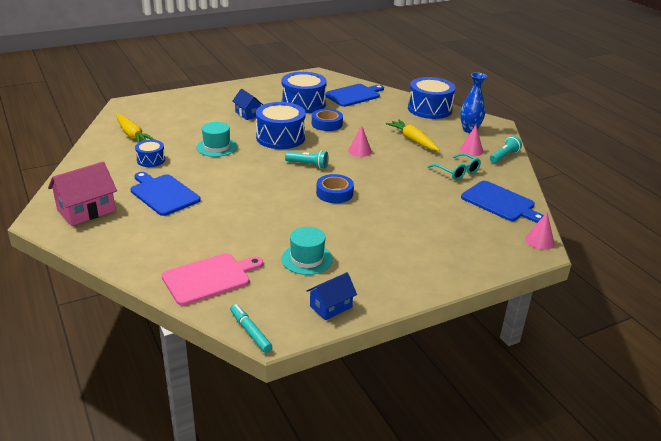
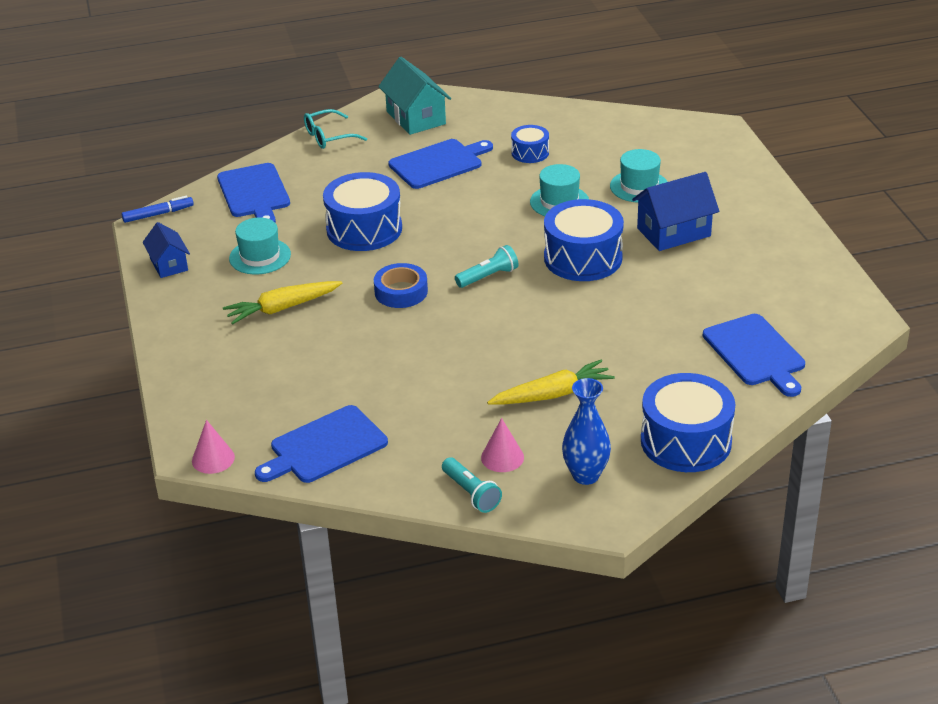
camera: 105 degrees right, 5 degrees up
pink house [48,162,117,226] -> turquoise house [378,57,451,135]
yellow carrot [116,114,155,143] -> yellow carrot moved to [223,281,342,324]
pink cutting board [162,253,263,306] -> blue cutting board [217,163,290,223]
turquoise marker [230,304,272,353] -> blue marker [122,196,194,223]
blue house [233,89,263,120] -> blue house [632,172,719,251], size x1.60
blue drum [281,72,327,113] -> blue drum moved to [323,172,402,251]
turquoise flashlight [285,150,328,169] -> turquoise flashlight turned 150 degrees counterclockwise [455,245,519,288]
blue tape [312,109,343,131] -> none
pink cone [348,125,372,157] -> none
turquoise glasses [428,153,481,180] -> turquoise glasses moved to [304,109,367,149]
none -> turquoise hat [610,149,667,203]

